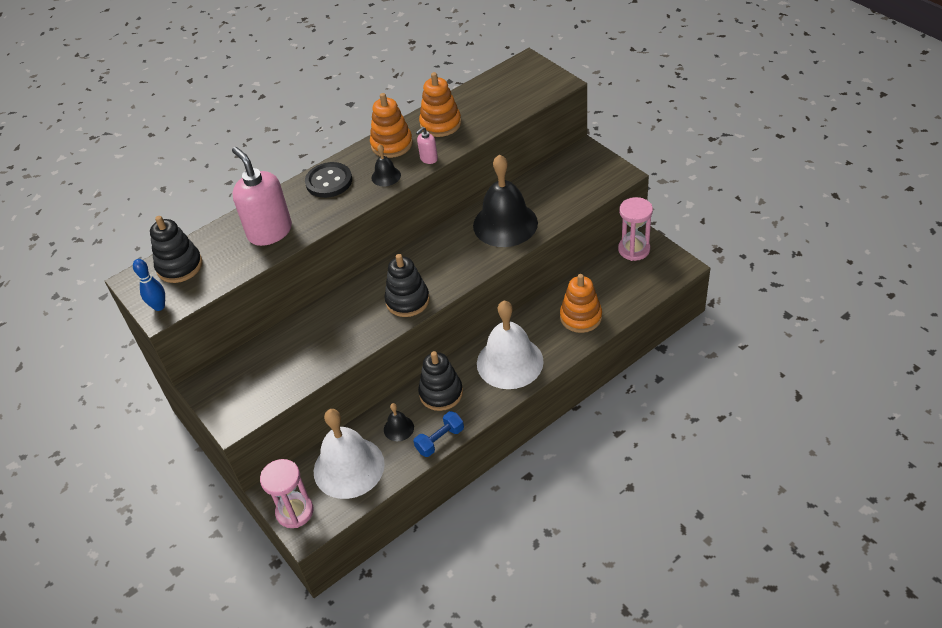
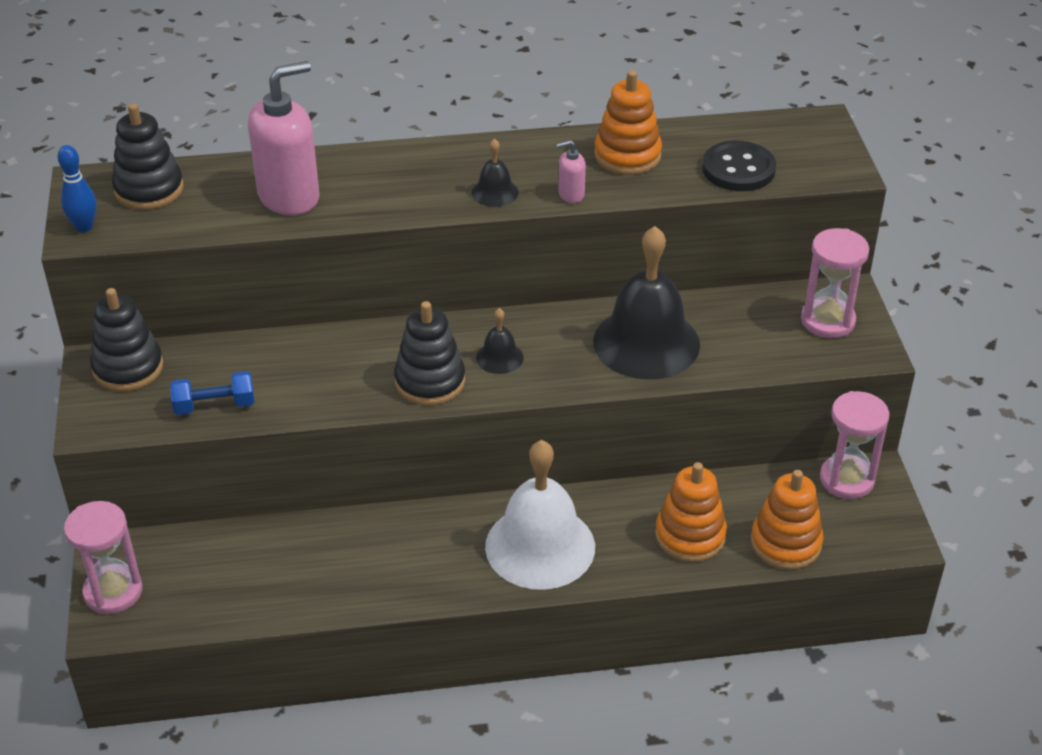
camera: 25 degrees right, 5 degrees down
pink soap dispenser [232,147,292,246] -> pink soap dispenser turned 60 degrees clockwise [248,61,320,215]
black button [305,162,352,198] -> black button moved to [702,141,776,191]
white bell [314,409,385,499] -> none
orange stacking toy [370,93,413,158] -> orange stacking toy moved to [751,470,823,570]
black bell [384,403,414,441] -> black bell moved to [476,308,524,374]
blue dumbbell [414,411,464,457] -> blue dumbbell moved to [170,371,254,415]
black stacking toy [418,351,463,411] -> black stacking toy moved to [90,288,163,392]
none -> pink hourglass [801,228,869,338]

